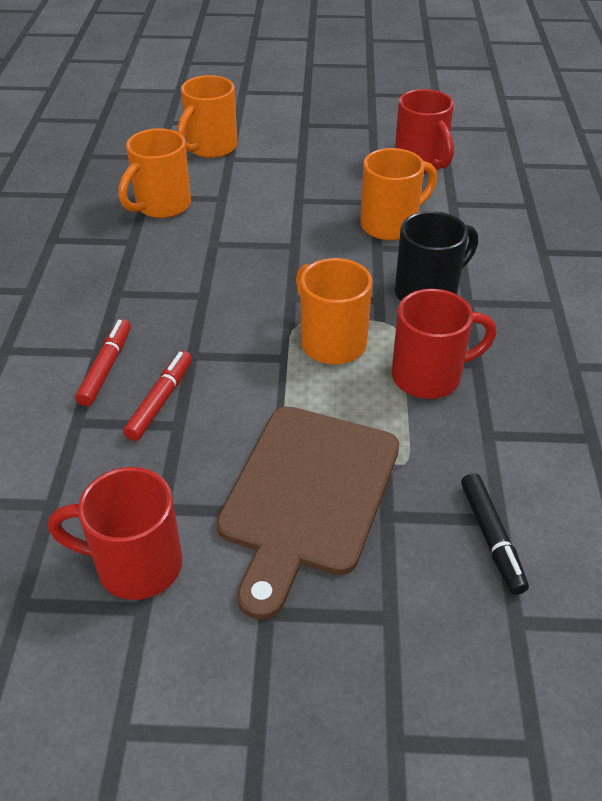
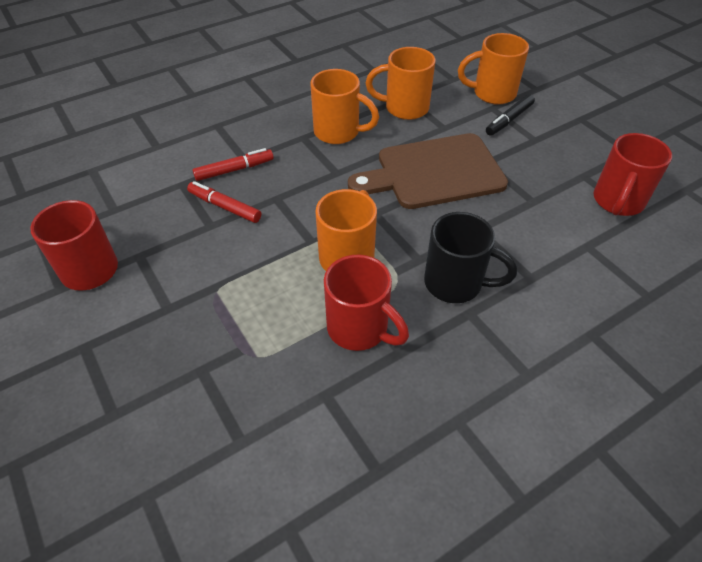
camera: 55 degrees right, 5 degrees up
red marker [123,351,192,441] -> red marker turned 135 degrees counterclockwise [187,181,261,223]
brown cutting board [216,406,399,620] -> brown cutting board moved to [348,133,508,209]
orange mug [360,148,437,240] -> orange mug moved to [310,69,379,144]
black marker [461,473,529,595] -> black marker moved to [486,94,535,136]

